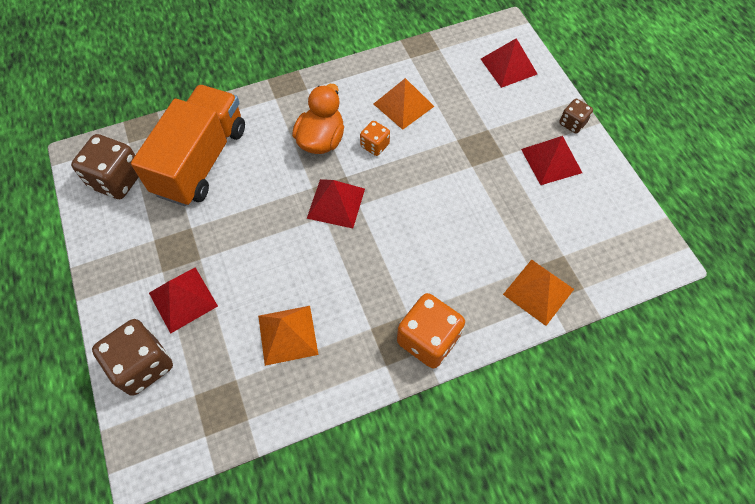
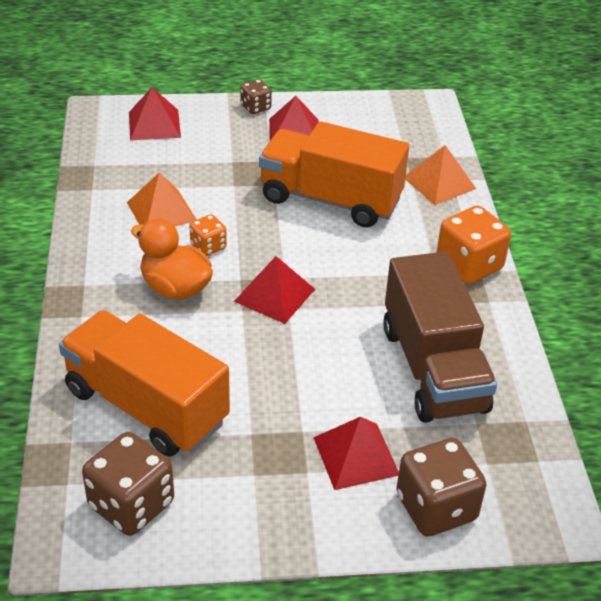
camera: 75 degrees left, 20 degrees down
orange pyramid [258,306,318,366] -> brown truck [383,252,497,423]
none -> orange truck [259,121,409,228]

